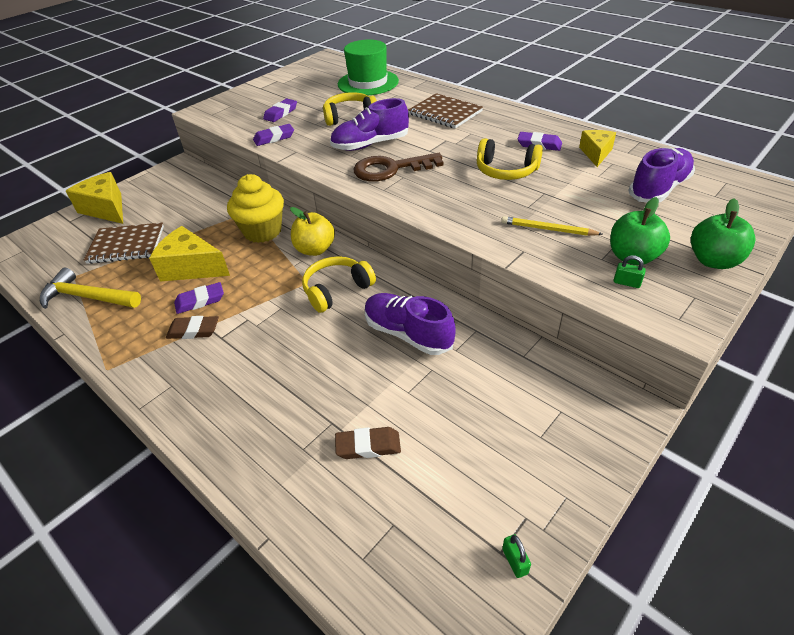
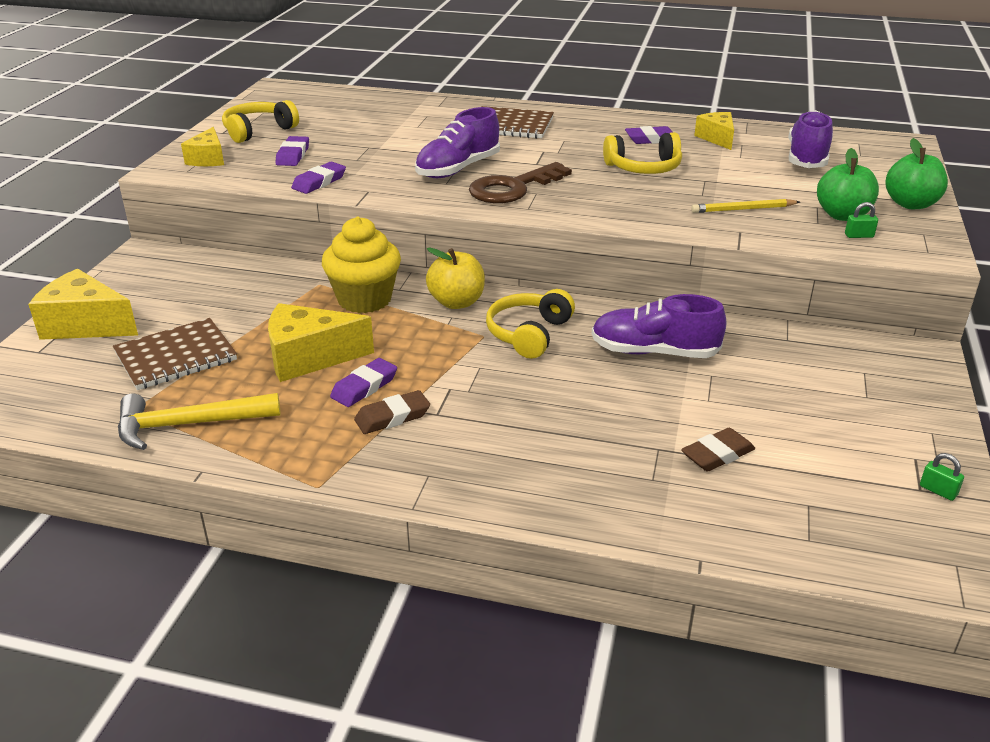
camera: 30 degrees left, 10 degrees down
yellow headphones [323,92,377,126] -> yellow headphones moved to [222,100,299,143]
green hat [338,40,399,96] -> none
none -> yellow cheese [181,127,224,166]

